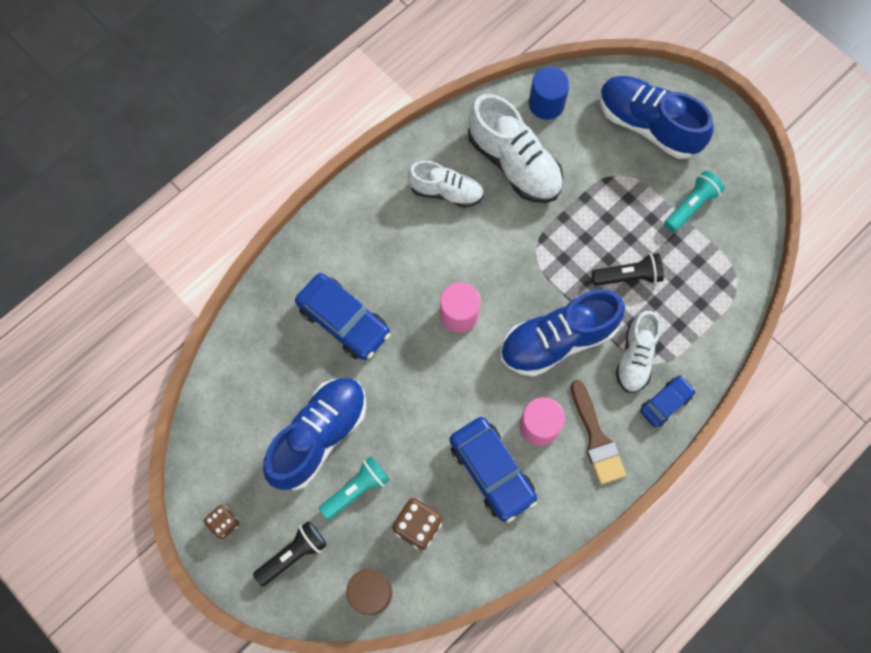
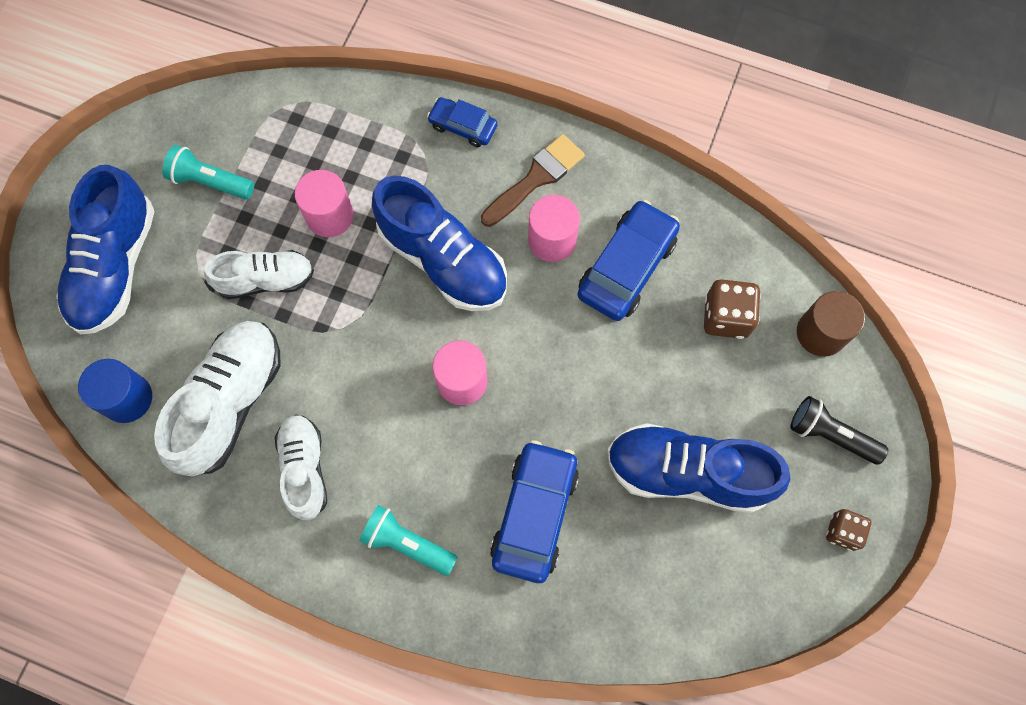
camera: 115 degrees left, 0 degrees up
turquoise flashlight [319,456,390,520] -> turquoise flashlight moved to [359,505,458,576]
black flashlight [592,253,664,286] -> pink cylinder [295,170,354,237]
white shoe [616,311,660,393] -> white shoe moved to [204,250,314,299]

